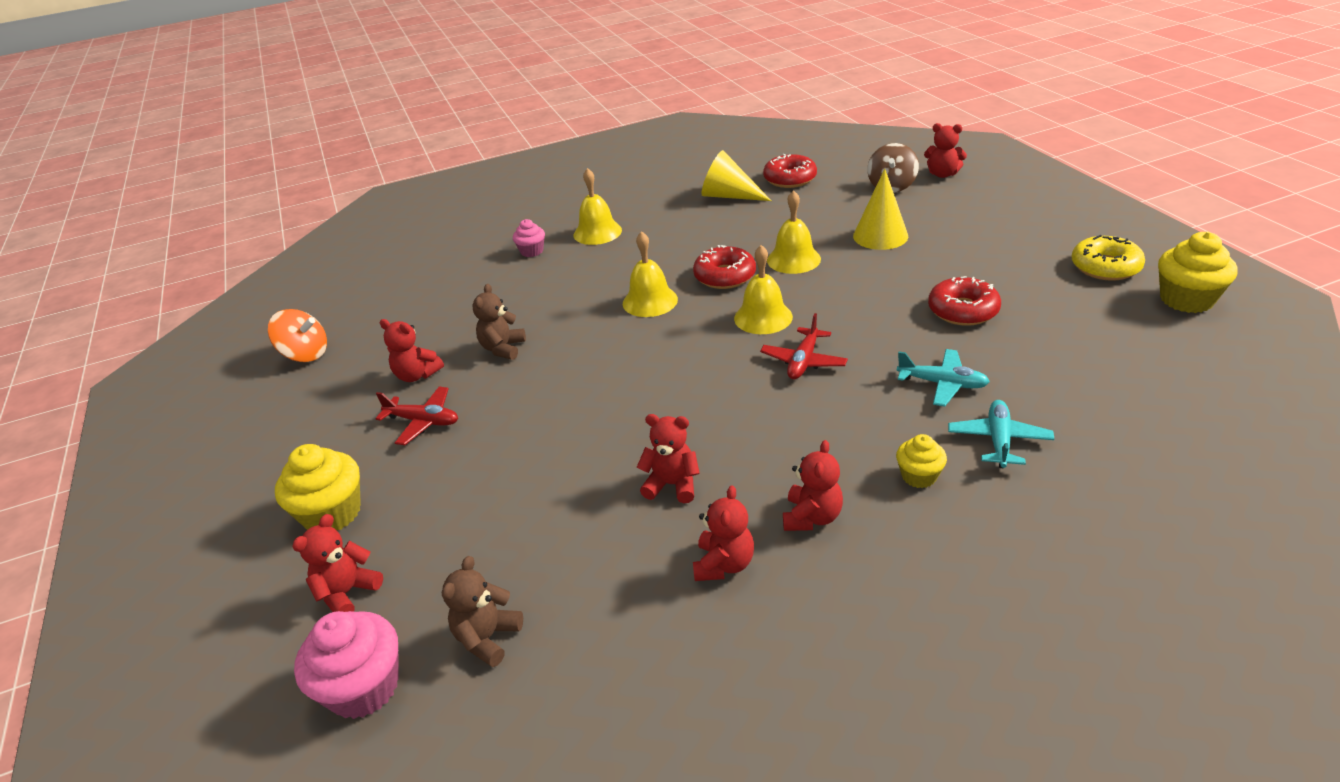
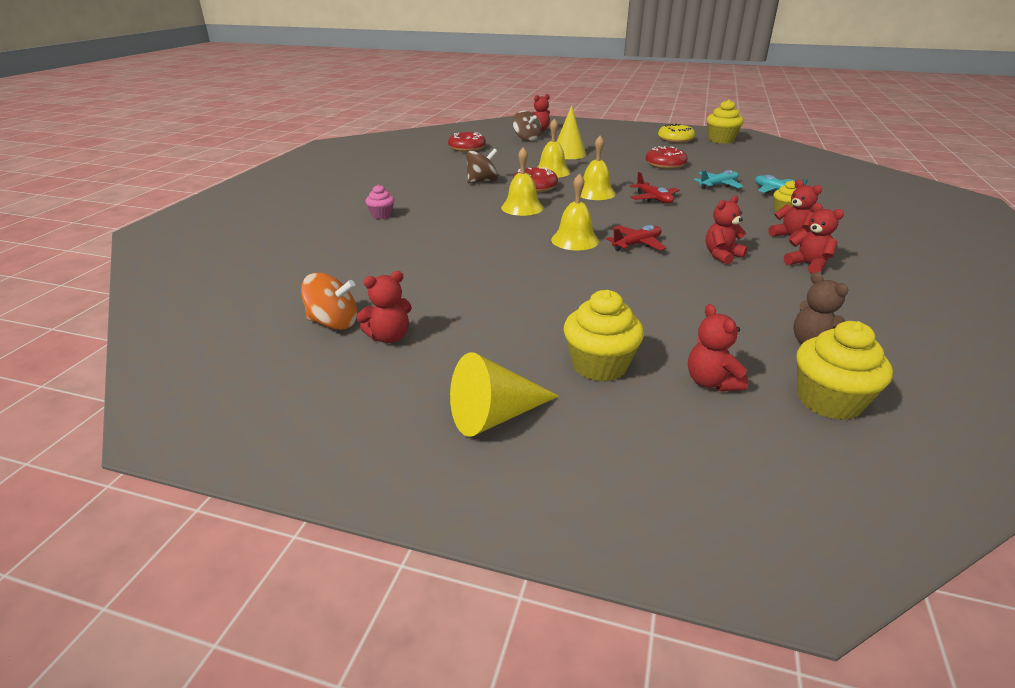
camera: 55 degrees left, 5 degrees down
orange spinning top [268,309,327,362] -> orange spinning top turned 45 degrees clockwise [301,273,357,330]
pink cupcake [294,611,399,719] -> yellow cupcake [797,321,893,420]
red plane [376,387,458,445] -> red plane moved to [606,225,667,251]
red teddy bear [380,319,444,382] -> red teddy bear moved to [357,271,412,343]
brown teddy bear [472,284,526,360] -> none
yellow bell [574,168,622,245] -> yellow bell moved to [551,173,599,250]
yellow cone [701,150,771,201] -> yellow cone moved to [450,352,559,437]
none -> brown spinning top [466,148,498,183]

